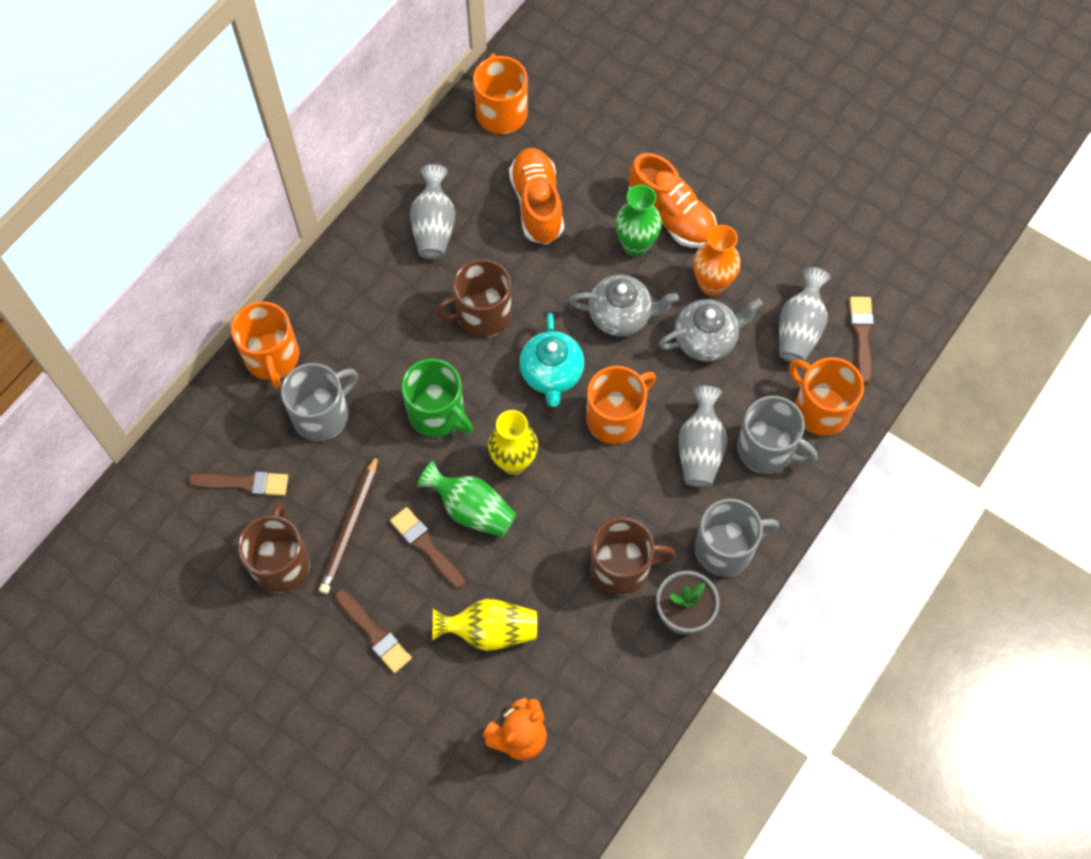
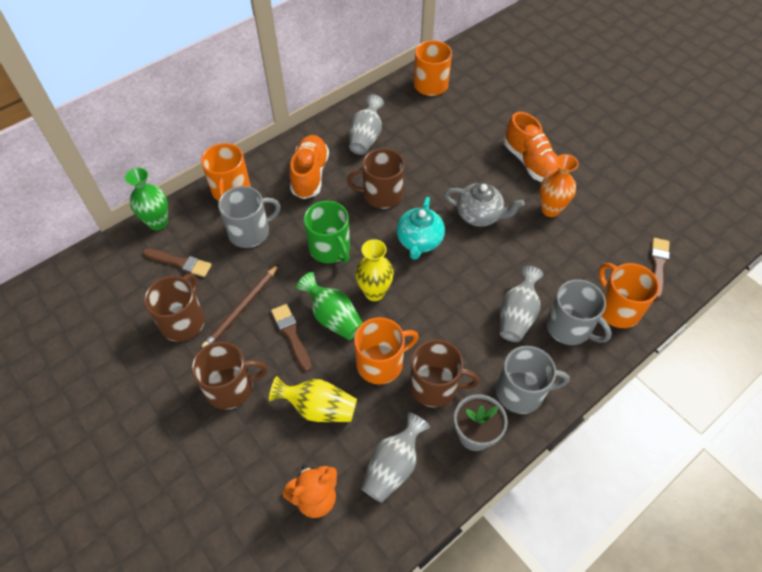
camera: 15 degrees right, 10 degrees down
brown brush [335,590,412,673] -> brown mug [192,341,268,410]
orange shoe [509,148,564,244] -> orange shoe moved to [289,135,329,199]
orange mug [586,366,656,444] -> orange mug moved to [354,317,419,385]
green vase [615,184,662,257] -> green vase moved to [125,168,168,230]
grey teapot [659,298,763,361] -> none
grey vase [779,267,831,363] -> grey vase moved to [361,412,430,503]

